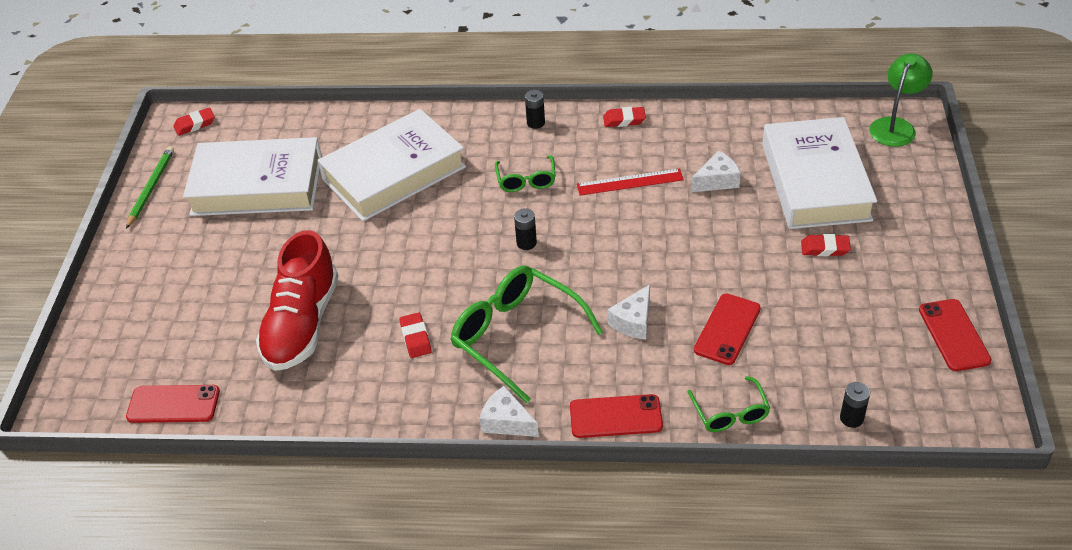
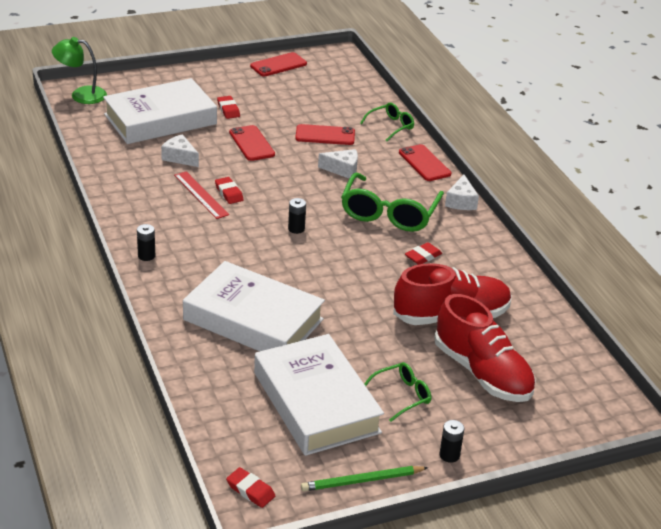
camera: 120 degrees left, 10 degrees down
red phone [126,385,220,423] -> red phone moved to [229,125,275,161]
green glasses [495,155,556,192] -> green glasses moved to [364,362,431,422]
red eraser [603,107,646,127] -> red eraser moved to [215,177,244,204]
black battery [840,382,870,428] -> black battery moved to [439,420,464,463]
none -> red shoe [434,294,536,402]

